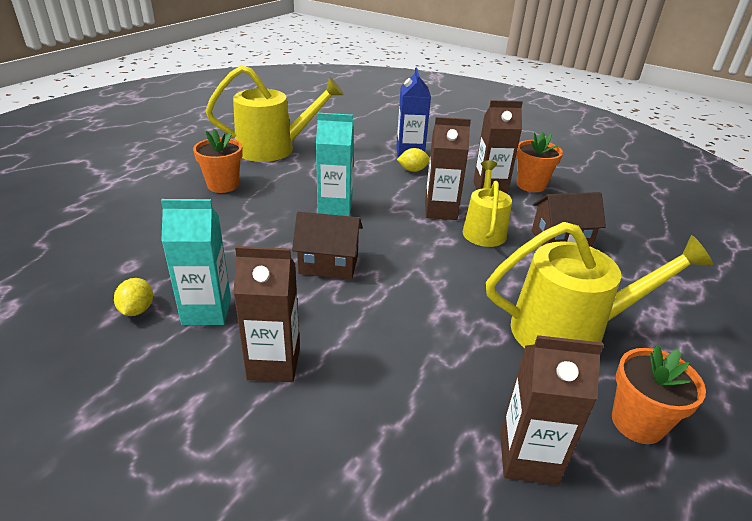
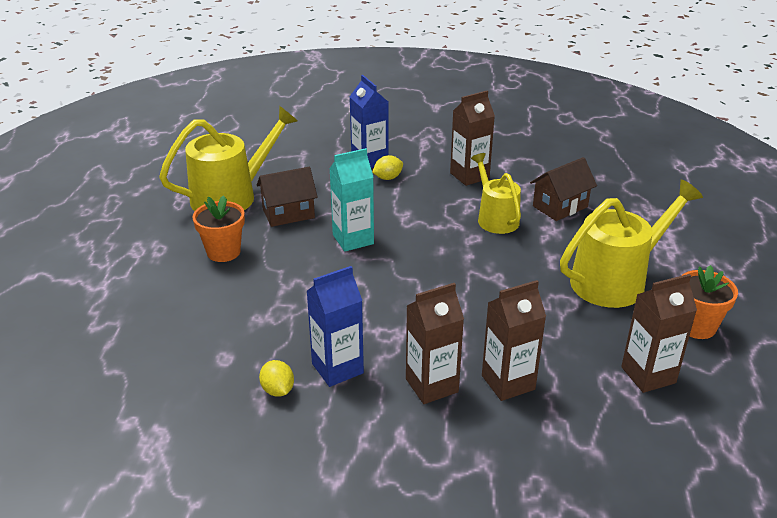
camera: 25 degrees left, 0 degrees up
turquoise carton [161,199,231,325] -> blue carton [306,266,364,387]
brown house [292,211,363,279] -> brown house moved to [257,167,318,227]
brown carton [425,117,471,220] -> brown carton moved to [482,280,546,401]
orange flower pot [516,131,563,192] -> none

